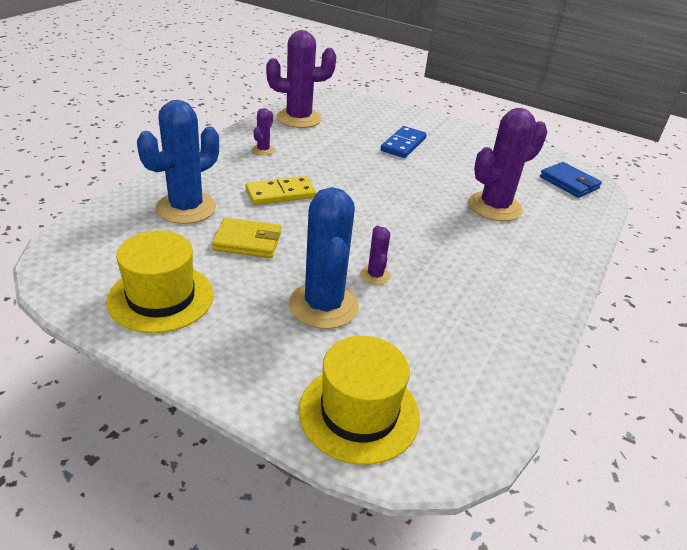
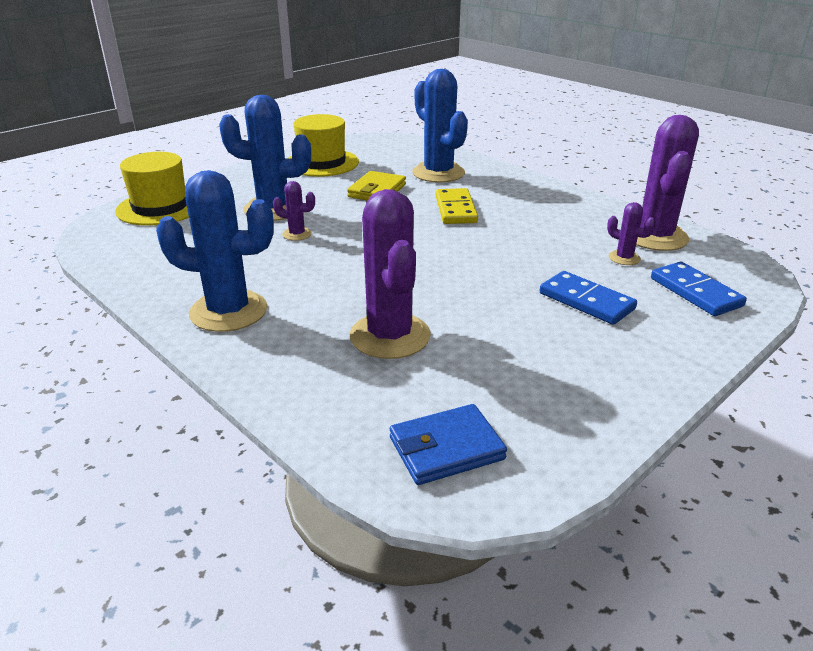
camera: 110 degrees right, 5 degrees down
purple cactus [252,108,275,155] -> purple cactus moved to [607,202,656,265]
none -> blue cactus [156,170,274,332]
none -> blue domino [651,262,747,316]

